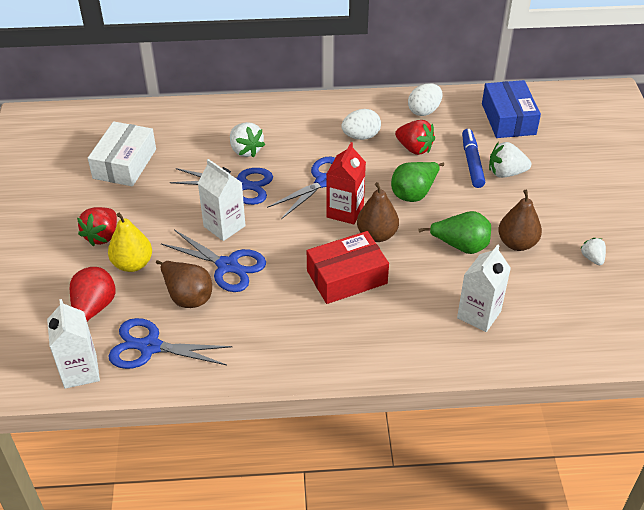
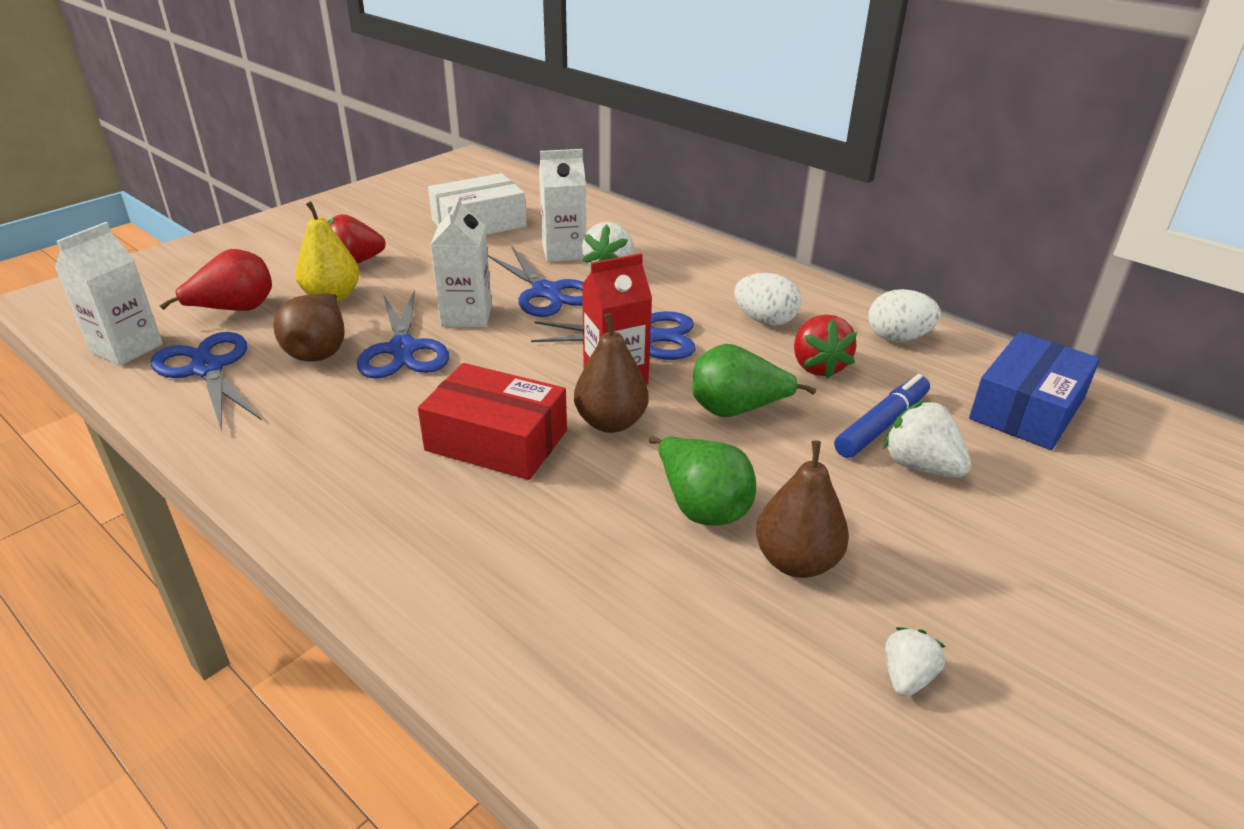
camera: 45 degrees right, 10 degrees down
white carton [457,244,511,332] -> white carton moved to [539,149,586,262]

